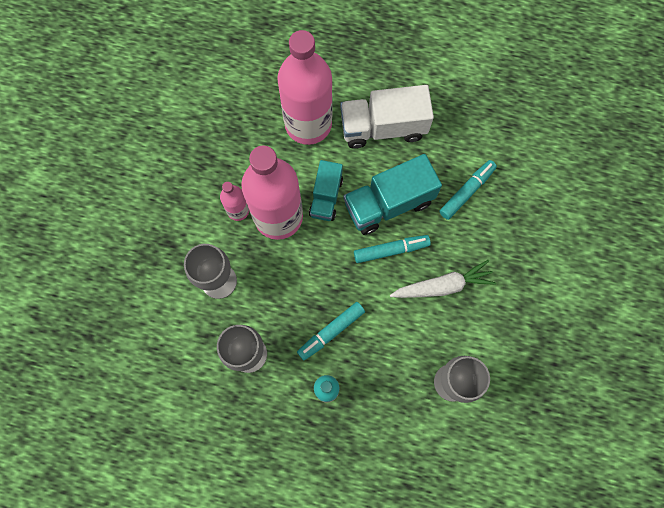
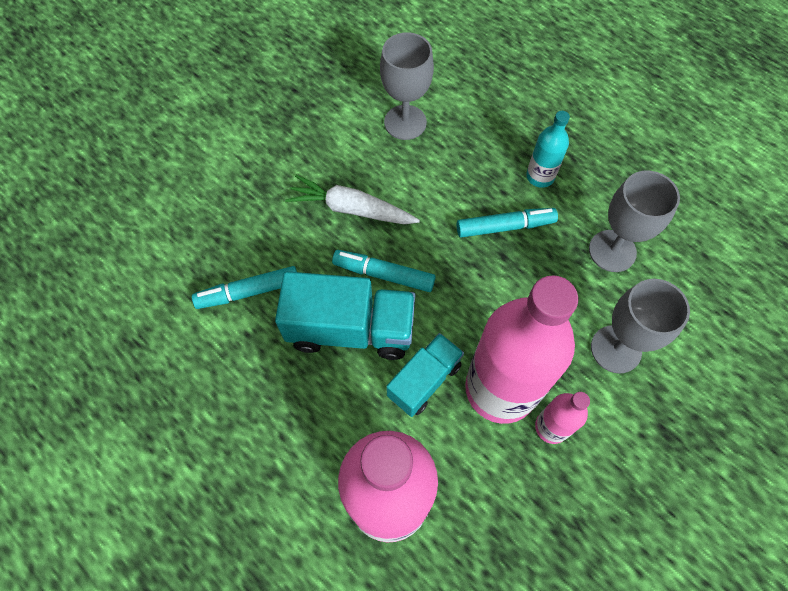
camera: 150 degrees left, 10 degrees down
white truck [340,85,434,149] -> none

